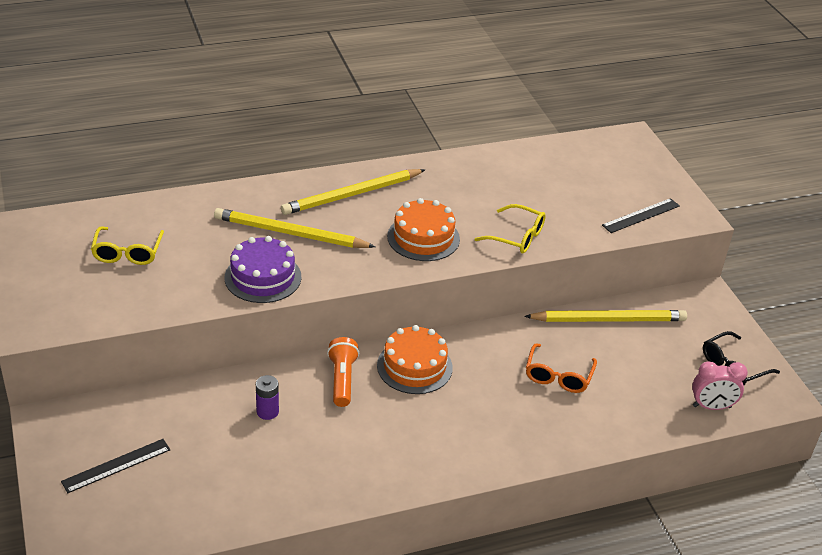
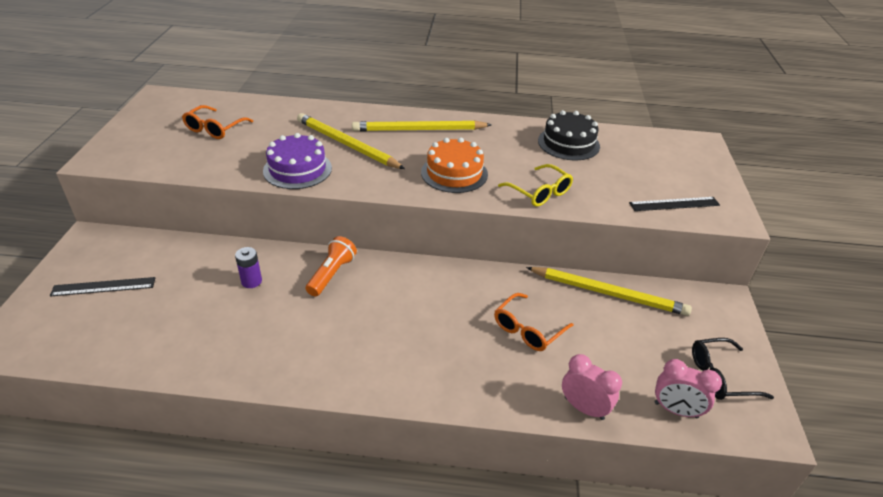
camera: 25 degrees right, 0 degrees up
yellow glasses [91,227,164,265] -> orange glasses [182,105,253,139]
orange cake [377,325,453,394] -> none
none -> black cake [538,110,600,160]
none -> pink clock [562,354,622,420]

